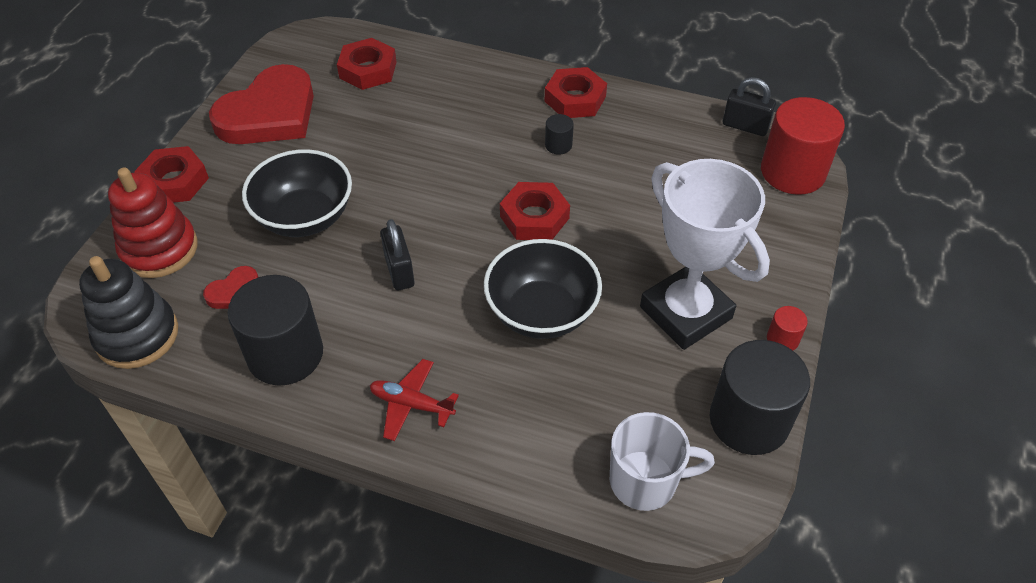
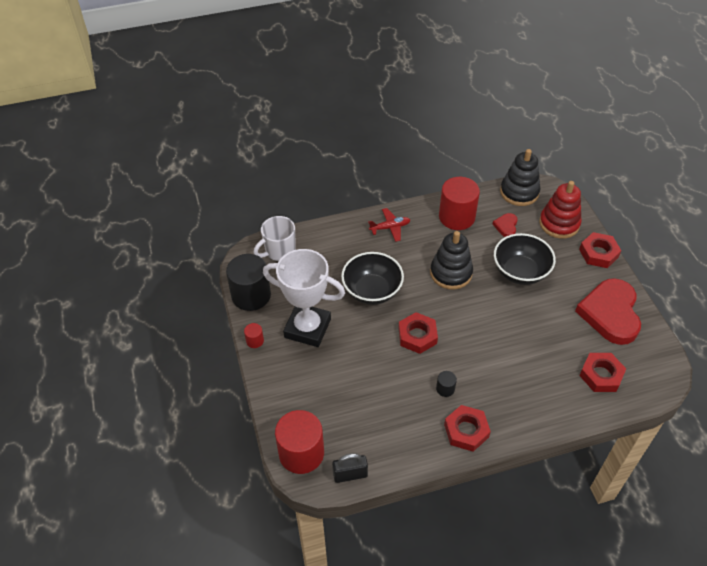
camera: 145 degrees right, 0 degrees up
black cylinder [228,275,323,386] -> red cylinder [439,177,480,230]
black padlock [380,219,414,290] -> black stacking toy [430,231,473,289]

